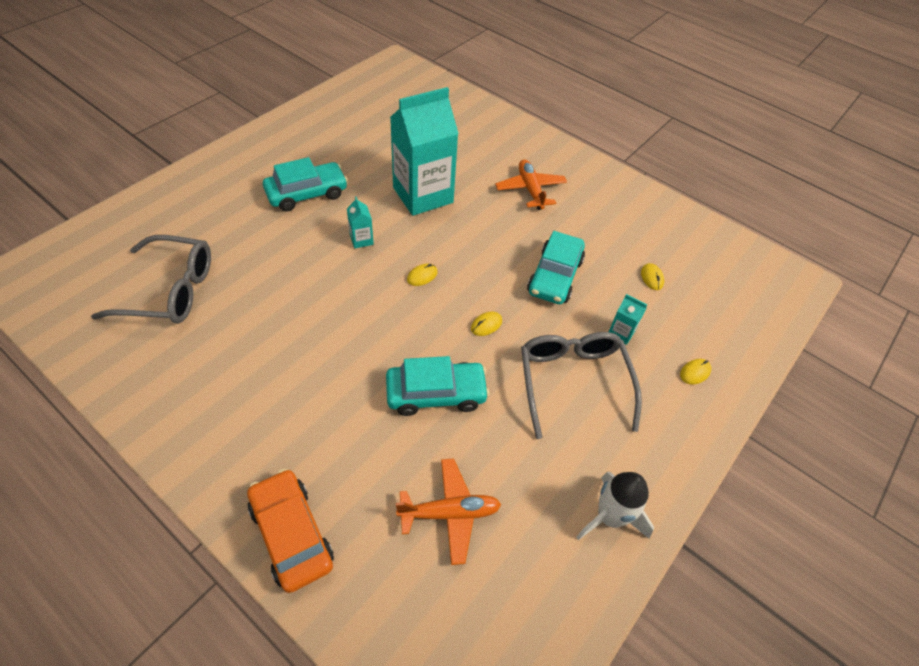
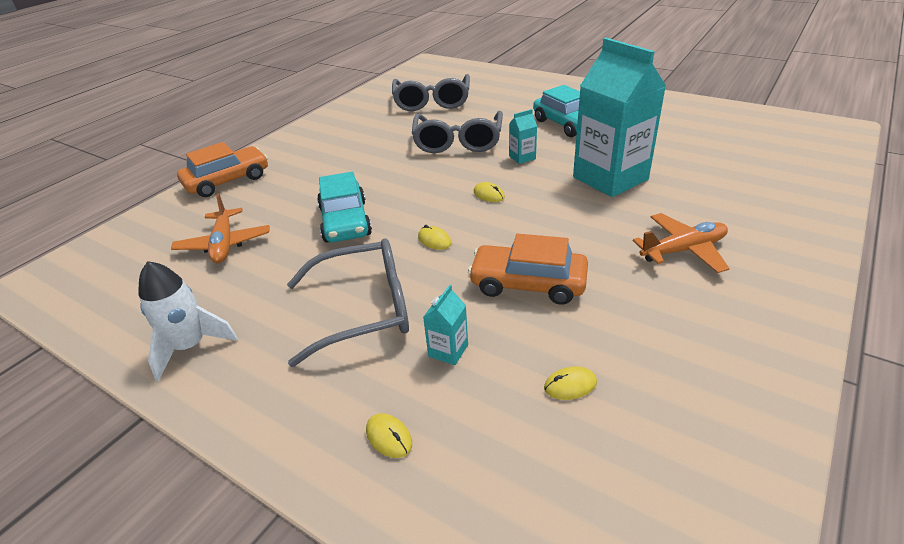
camera: 90 degrees right, 15 degrees down
turquoise car [527,231,585,304] -> orange car [468,234,588,305]
none -> grey glasses [412,111,503,153]

